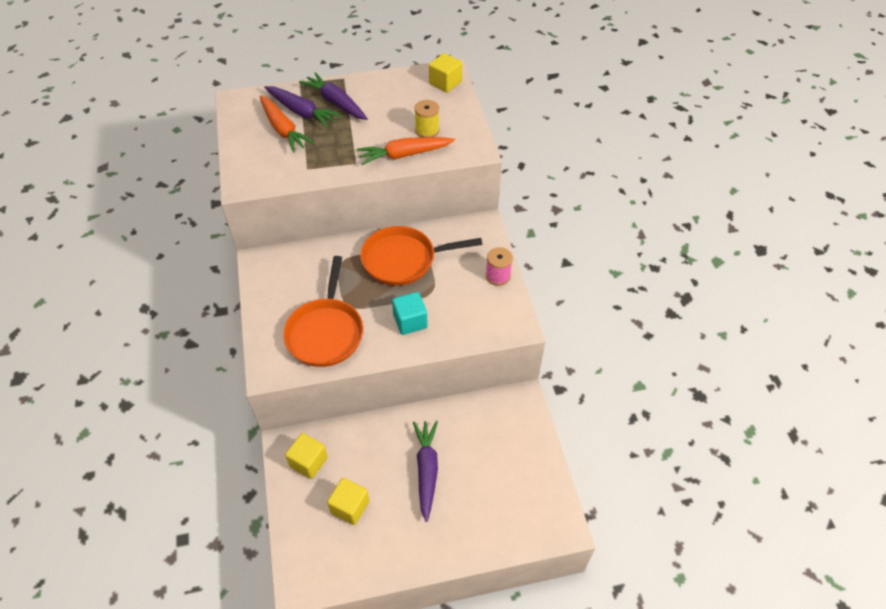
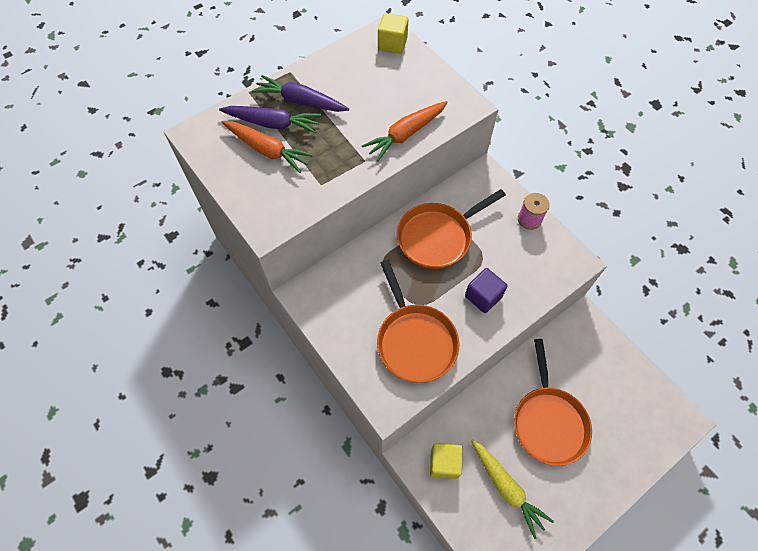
camera: 25 degrees left, 10 degrees up
yellow cube [327,478,369,525] -> yellow carrot [471,439,554,539]
turquoise cube [392,292,428,335] -> purple cube [465,268,508,313]
purple carrot [413,421,438,522] -> orange pan [514,339,592,466]
yellow spool [414,100,439,137] -> none

